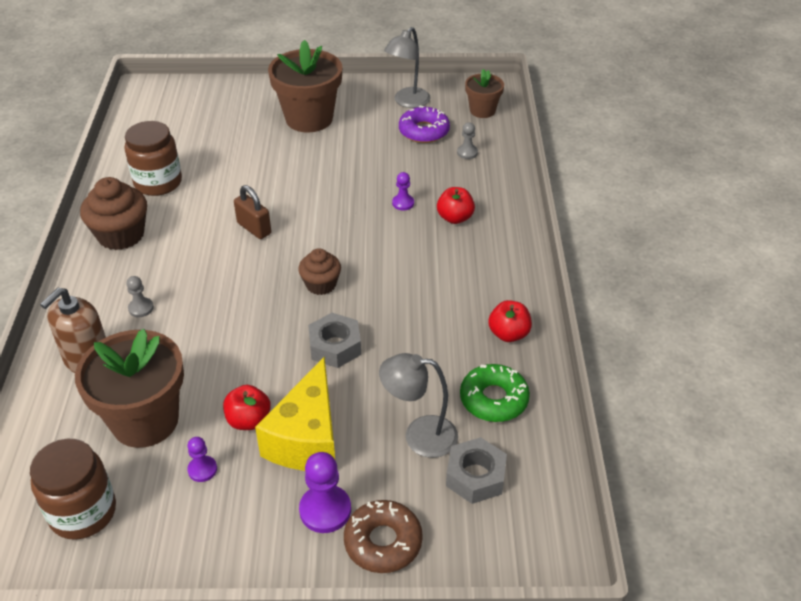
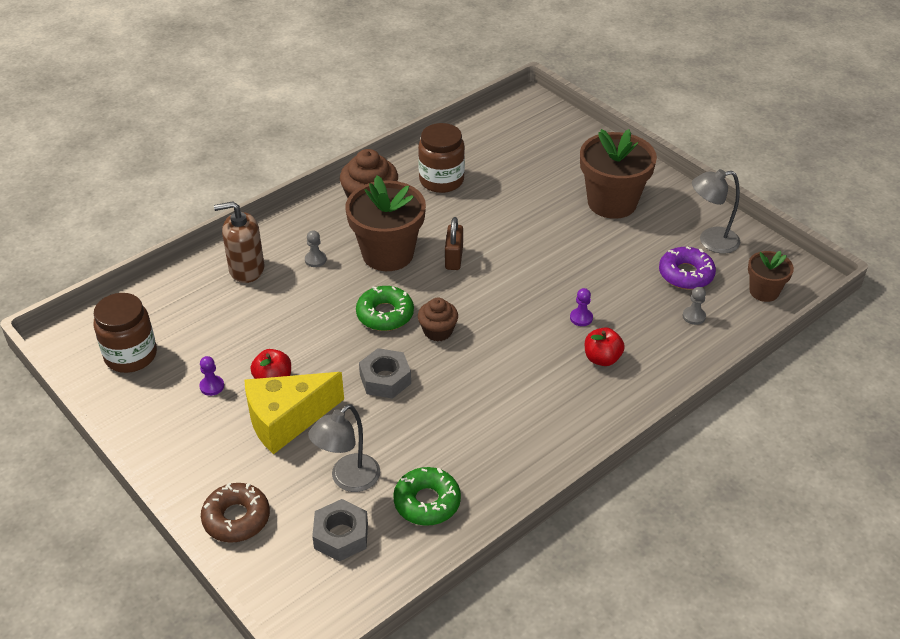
camera: 50 degrees right, 0 degrees up
brown flower pot [75,329,184,448] -> brown flower pot moved to [346,175,426,271]
purple pawn [299,452,351,533] -> none
grey lamp [379,353,458,458] -> grey lamp turned 105 degrees counterclockwise [308,404,380,492]
red apple [488,300,532,342] -> none
none -> green donut [356,286,414,331]

